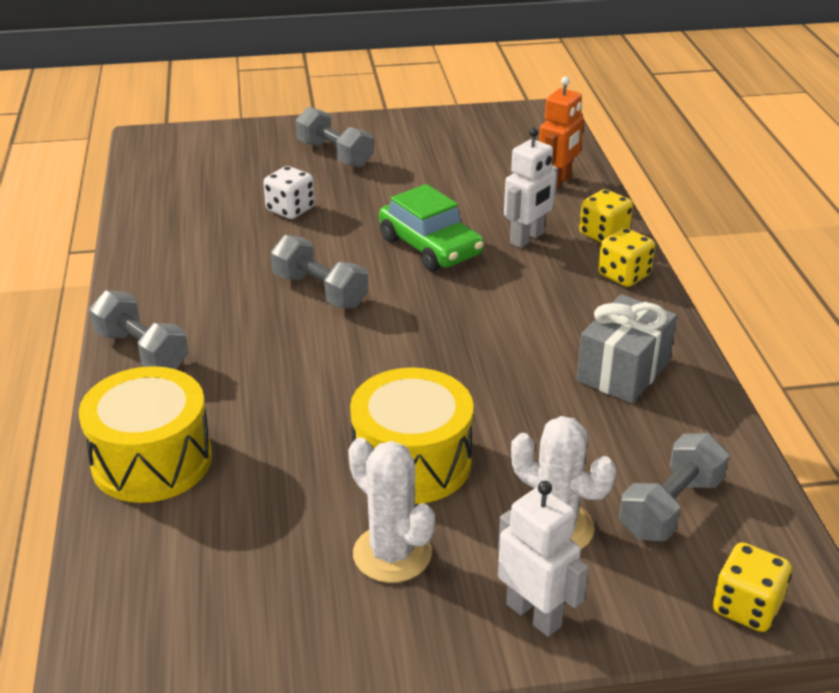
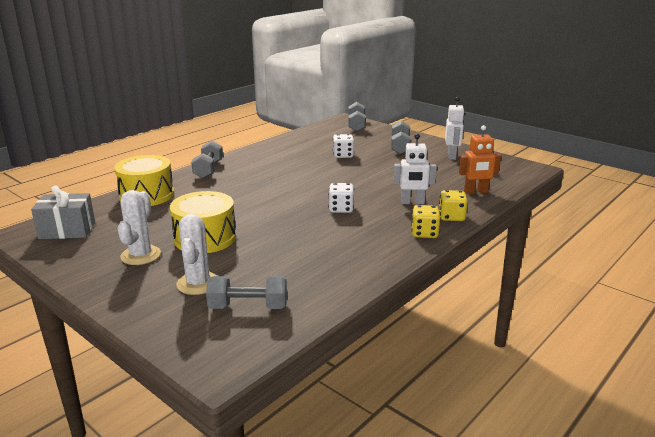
camera: 50 degrees right, 10 degrees down
grey dumbbell [271,235,368,308] -> grey dumbbell moved to [348,102,366,132]
green car [379,184,484,272] -> none
white robot [498,481,589,637] -> white robot moved to [445,97,465,160]
grey gift [577,294,677,403] -> grey gift moved to [31,185,95,239]
yellow dice [713,542,792,632] -> none
none -> white dice [329,183,354,213]

